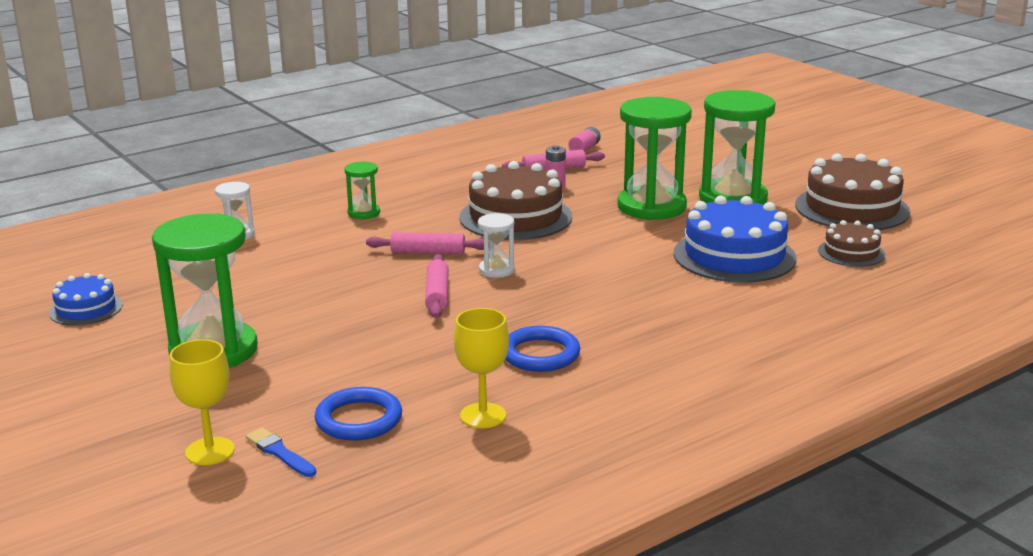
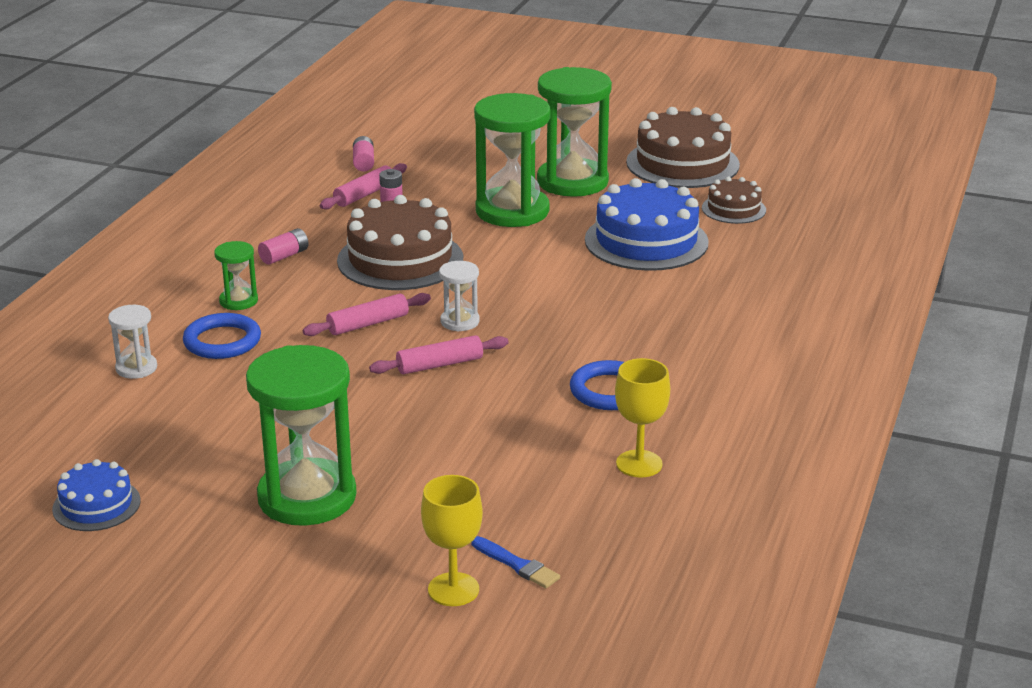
camera: 35 degrees left, 5 degrees up
blue brush [246,427,317,477] -> blue brush turned 150 degrees counterclockwise [472,536,560,589]
blue ring [314,387,402,441] -> blue ring moved to [183,313,261,359]
pink rolling pin [425,255,449,318] -> pink rolling pin turned 75 degrees counterclockwise [369,335,508,374]
none -> pink battery [258,228,309,265]

